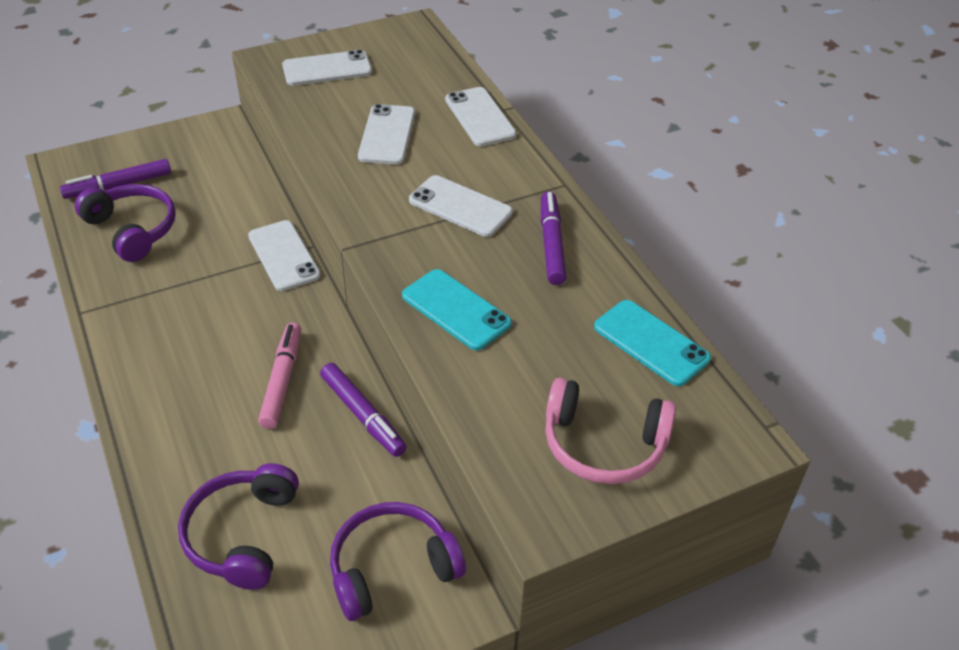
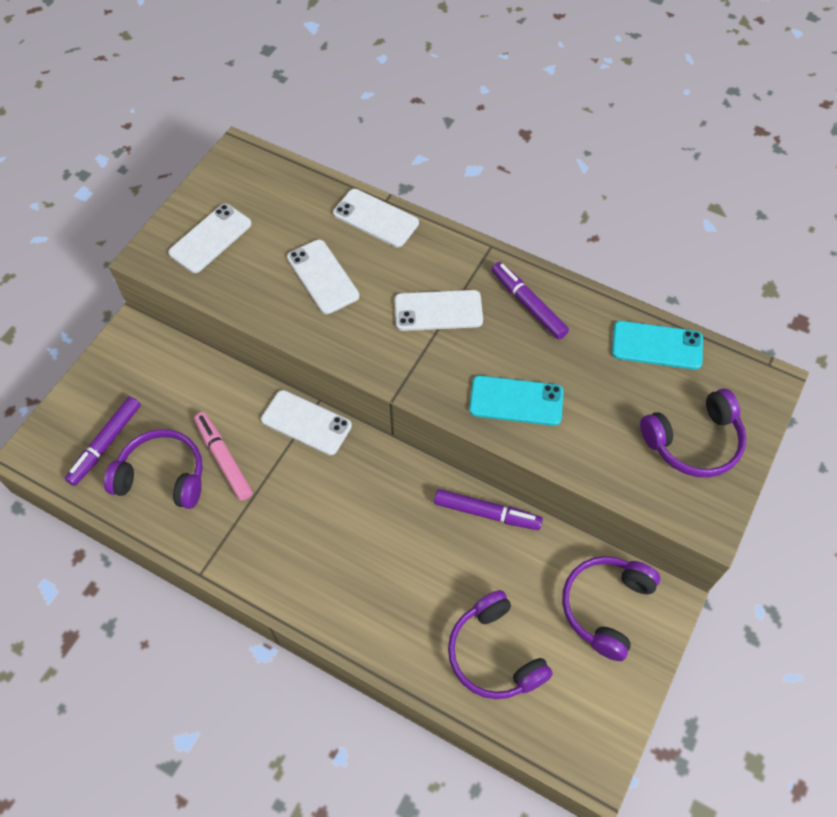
camera: 35 degrees left, 15 degrees up
pink marker [258,323,301,429] -> pink marker moved to [194,412,253,501]
pink headphones [545,378,676,484] -> purple headphones [640,388,747,477]

